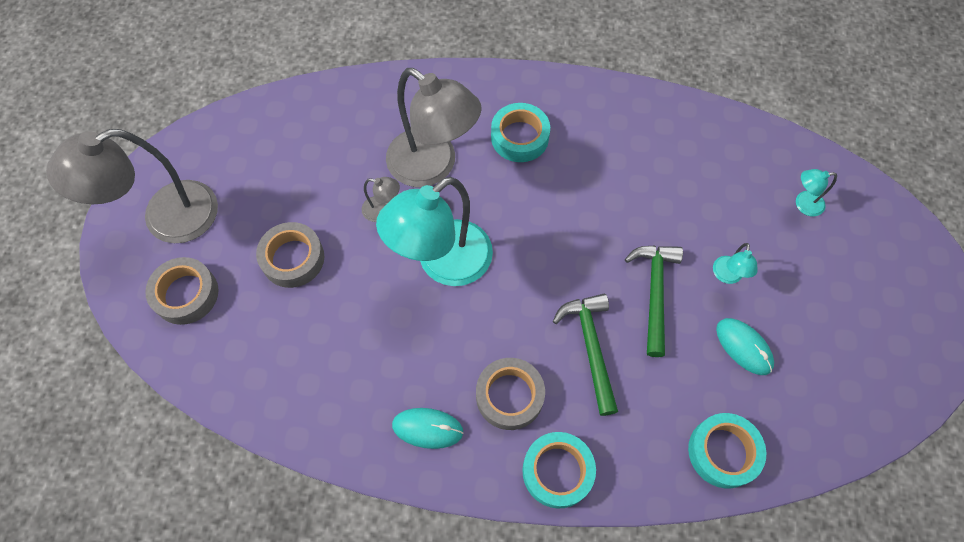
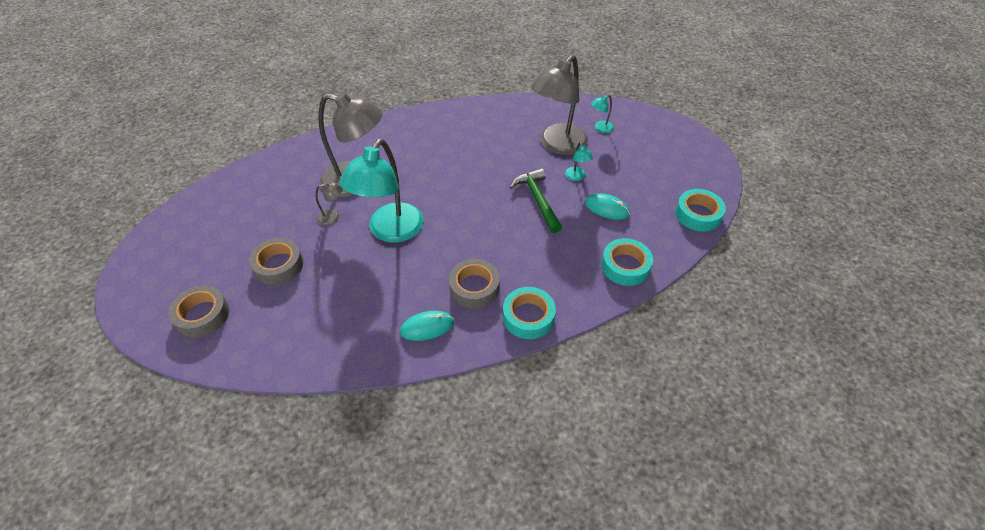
camera: 25 degrees left, 15 degrees down
grey lamp [46,129,218,243] -> grey lamp moved to [531,55,588,155]
turquoise tape [491,103,550,162] -> turquoise tape moved to [675,189,726,232]
green hammer [553,294,618,416] -> none

